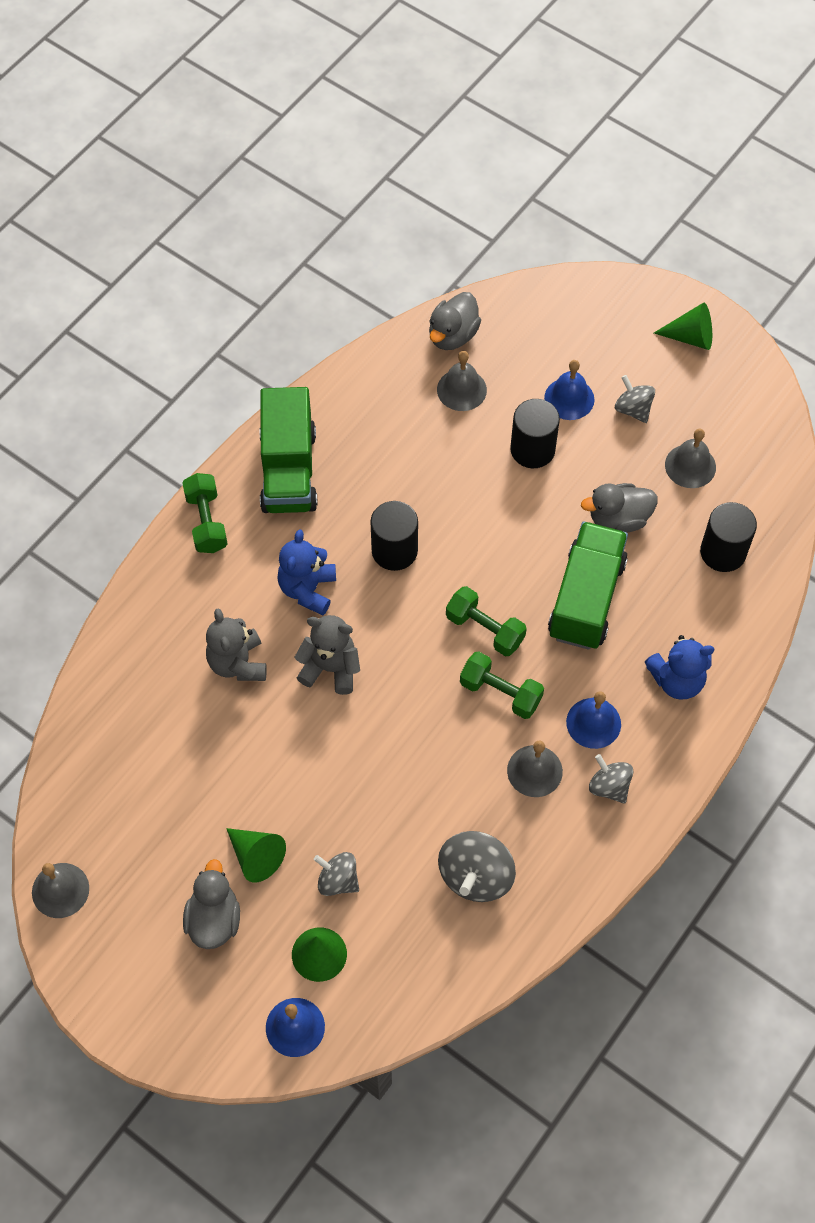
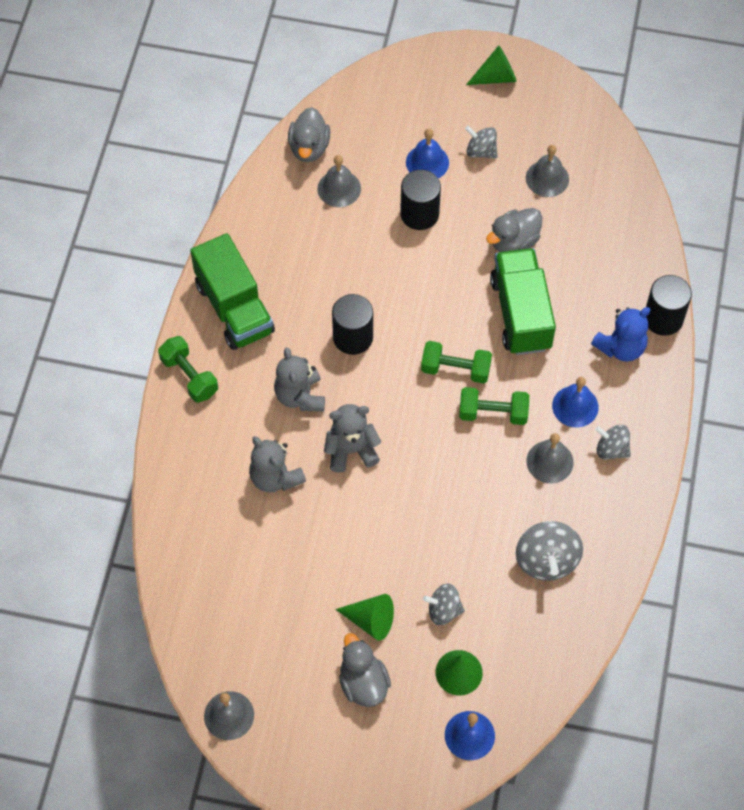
camera: 25 degrees left, 0 degrees up
blue teddy bear [277,529,336,615] -> grey teddy bear [274,347,325,412]
black cylinder [700,502,757,572] -> black cylinder moved to [646,275,692,336]

